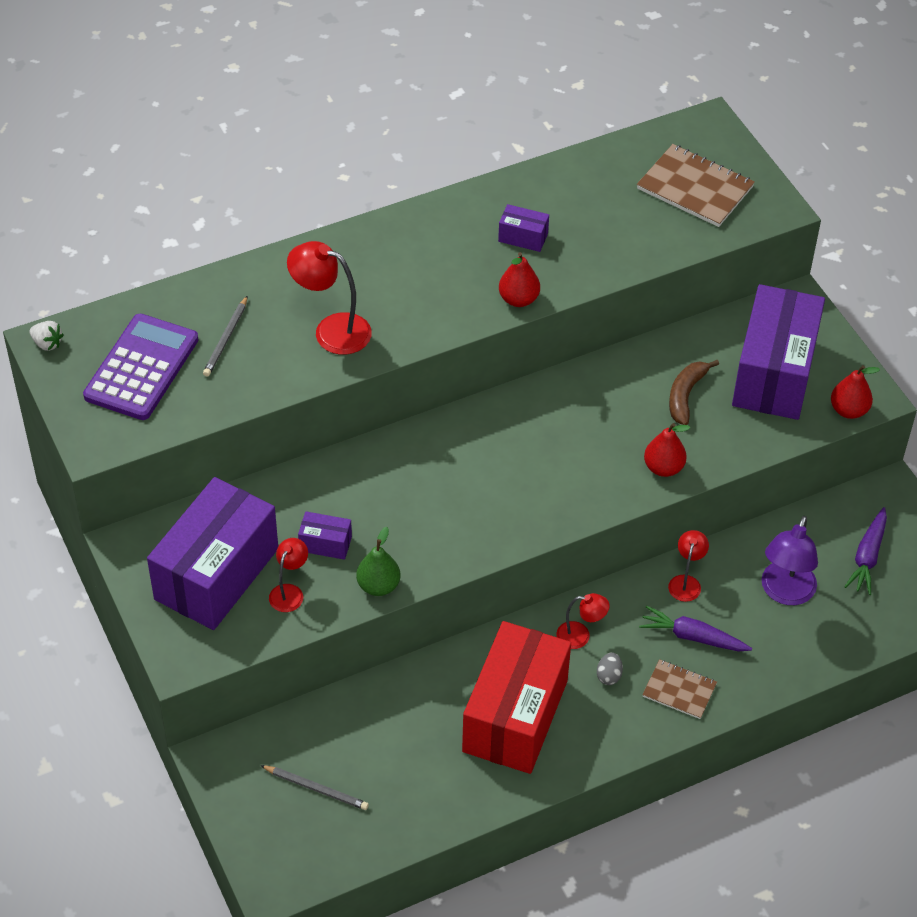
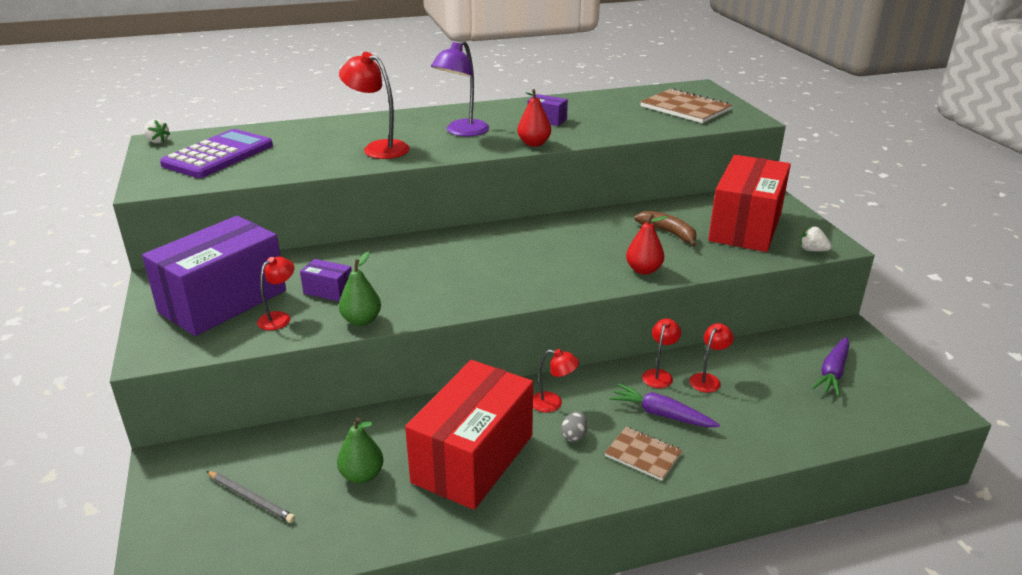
camera: 10 degrees right, 20 degrees down
grey pencil [203,296,248,377] -> none
brown banana [669,360,719,425] -> brown banana turned 105 degrees clockwise [634,211,697,247]
purple box [732,284,825,420] -> red box [708,155,791,252]
purple lamp [762,516,818,605] -> purple lamp moved to [431,40,489,137]
red pear [831,365,880,419] -> white strawberry [800,227,832,251]
none -> green pear [337,417,384,484]
none -> red lamp [689,323,734,392]

